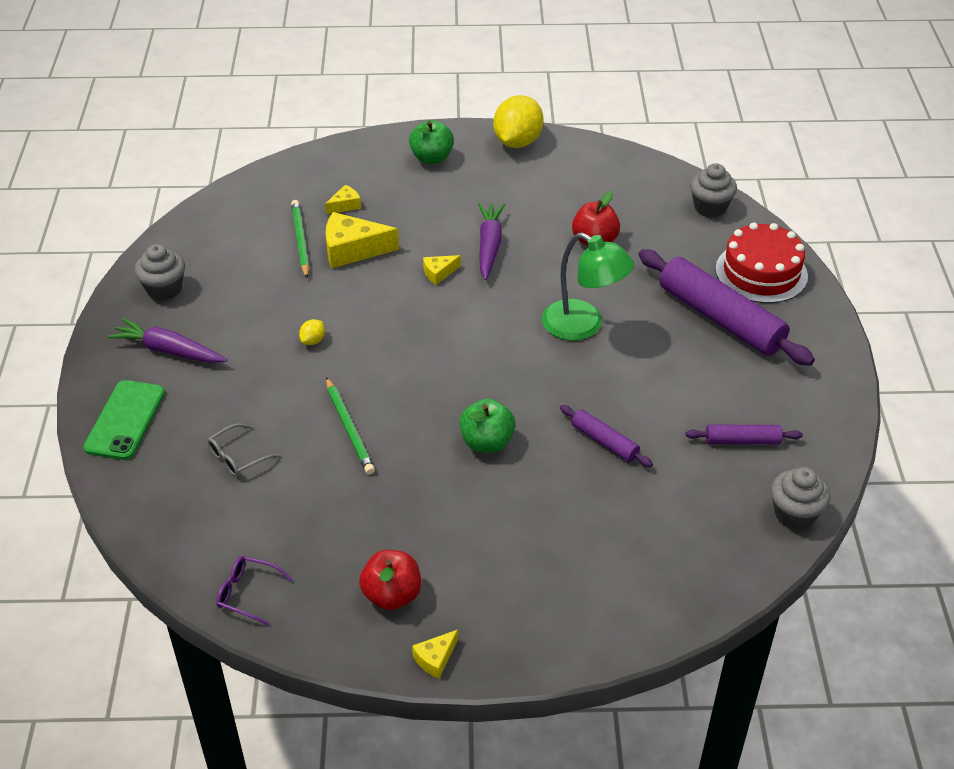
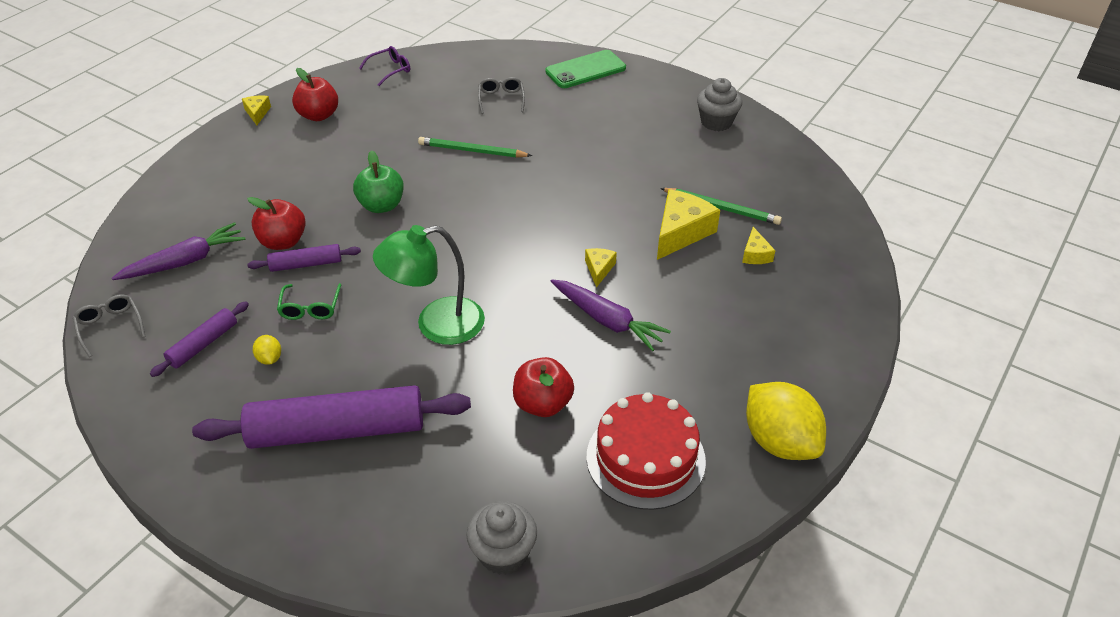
camera: 125 degrees right, 0 degrees up
green phone [83,380,165,460] -> green phone turned 75 degrees counterclockwise [545,50,626,88]
purple carrot [108,318,227,363] -> purple carrot moved to [112,222,245,280]
yellow lemon [299,319,325,345] -> yellow lemon moved to [253,335,281,365]
green apple [409,120,454,164] -> none
red cake [715,222,808,303] -> red cake moved to [586,392,706,510]
grey cupcake [771,467,831,530] -> grey glasses [73,294,146,357]
none -> red apple [247,197,306,250]
none -> green glasses [277,283,341,320]

